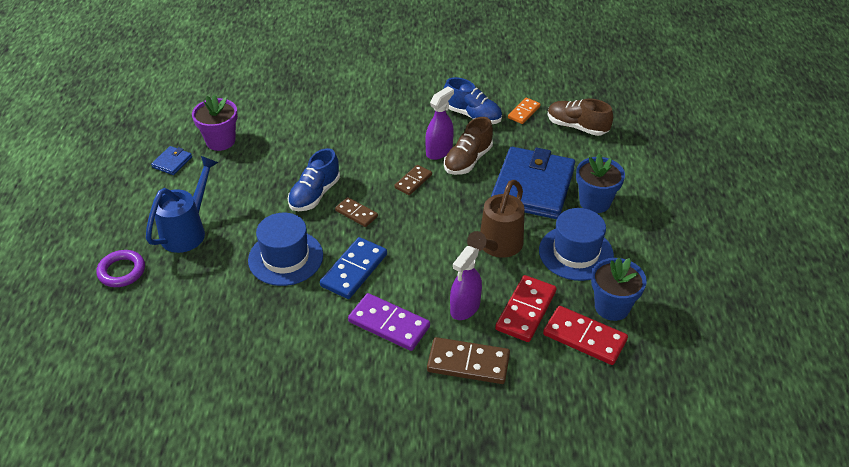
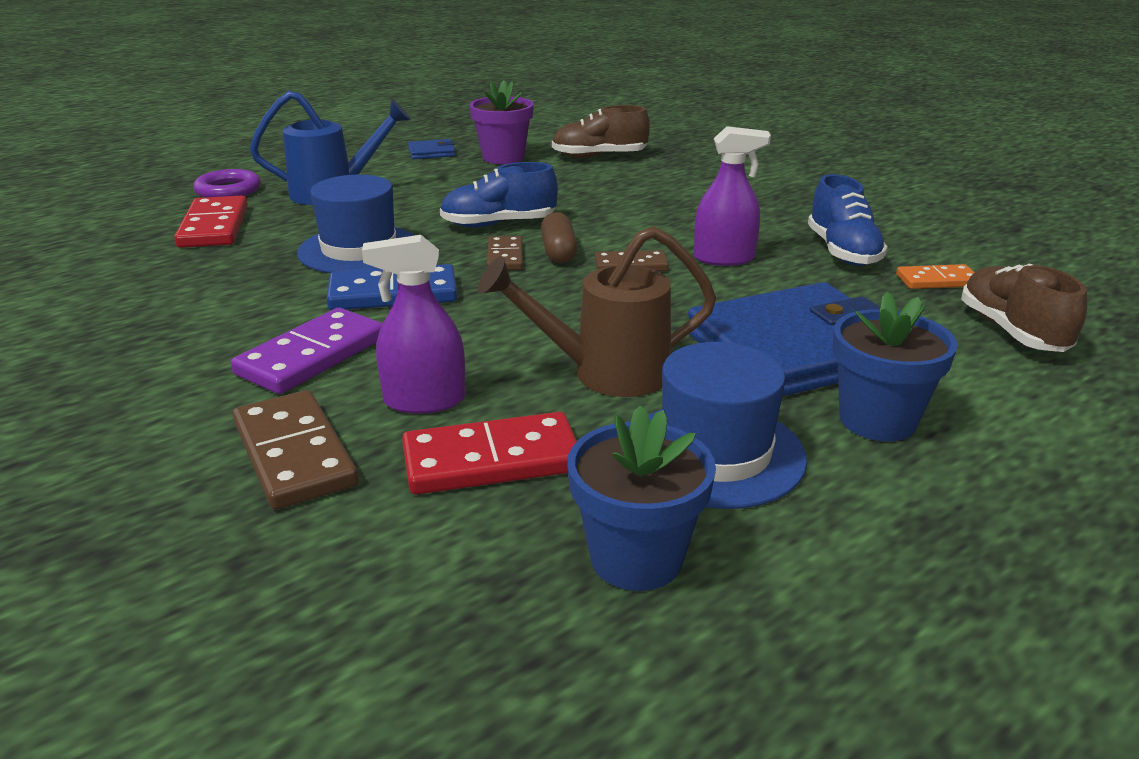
camera: 50 degrees right, 15 degrees down
purple domino [348,293,430,351] -> purple domino turned 45 degrees clockwise [231,308,383,394]
brown shoe [444,117,493,175] -> brown shoe moved to [552,105,650,158]
red domino [543,306,628,365] -> red domino moved to [174,196,248,248]
none -> brown capsule [541,212,578,263]

